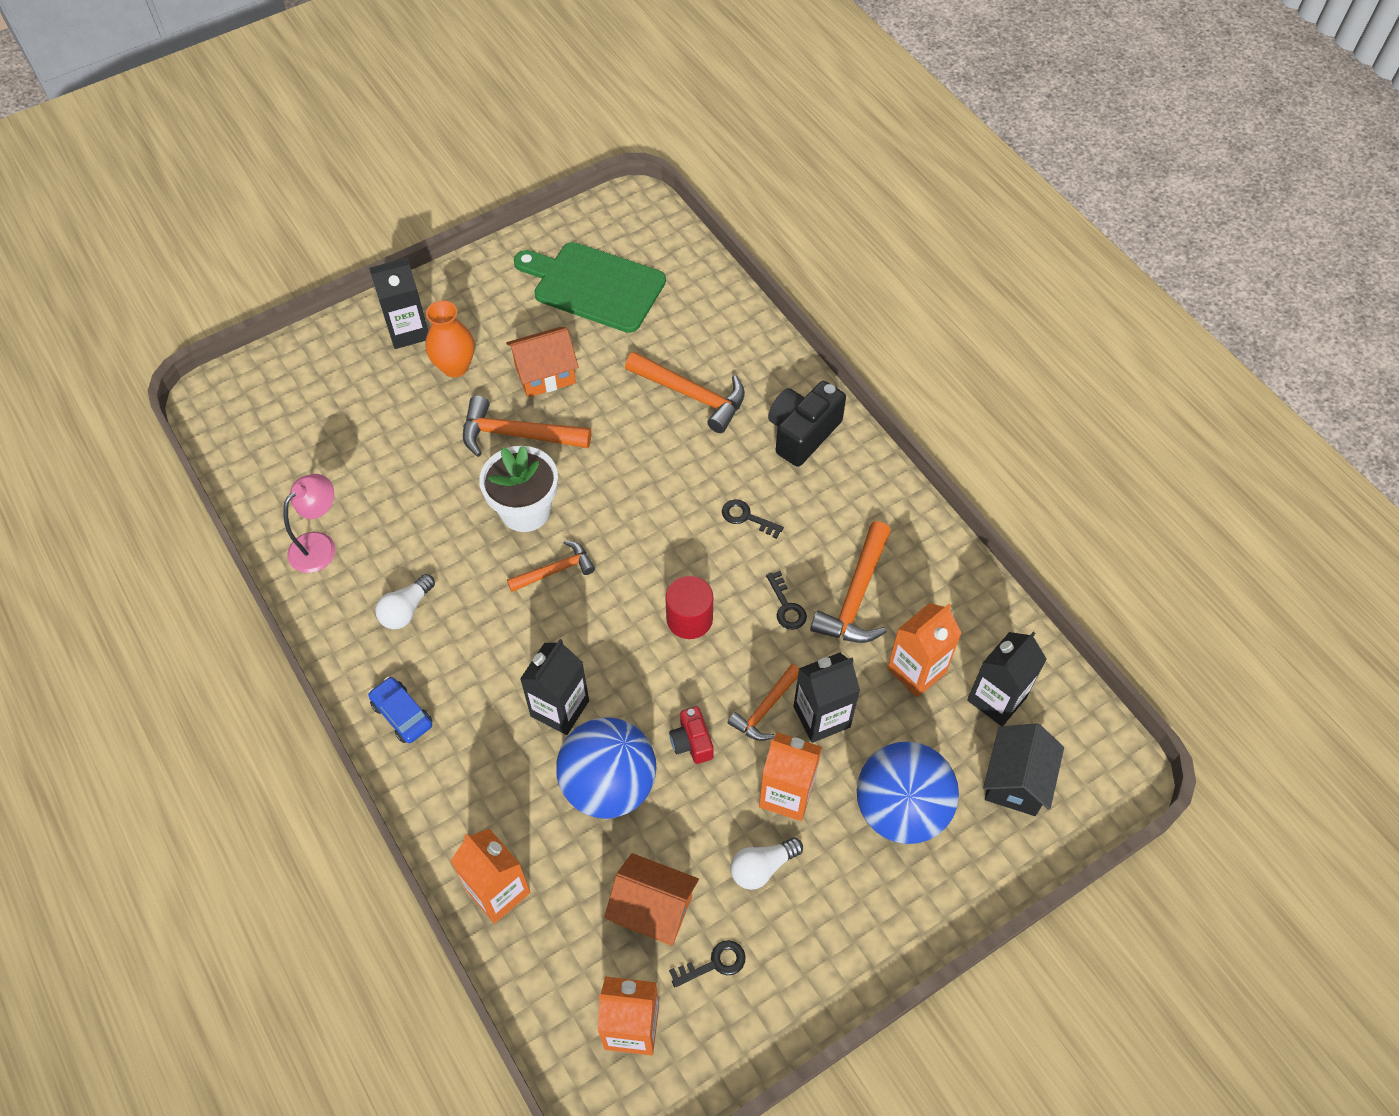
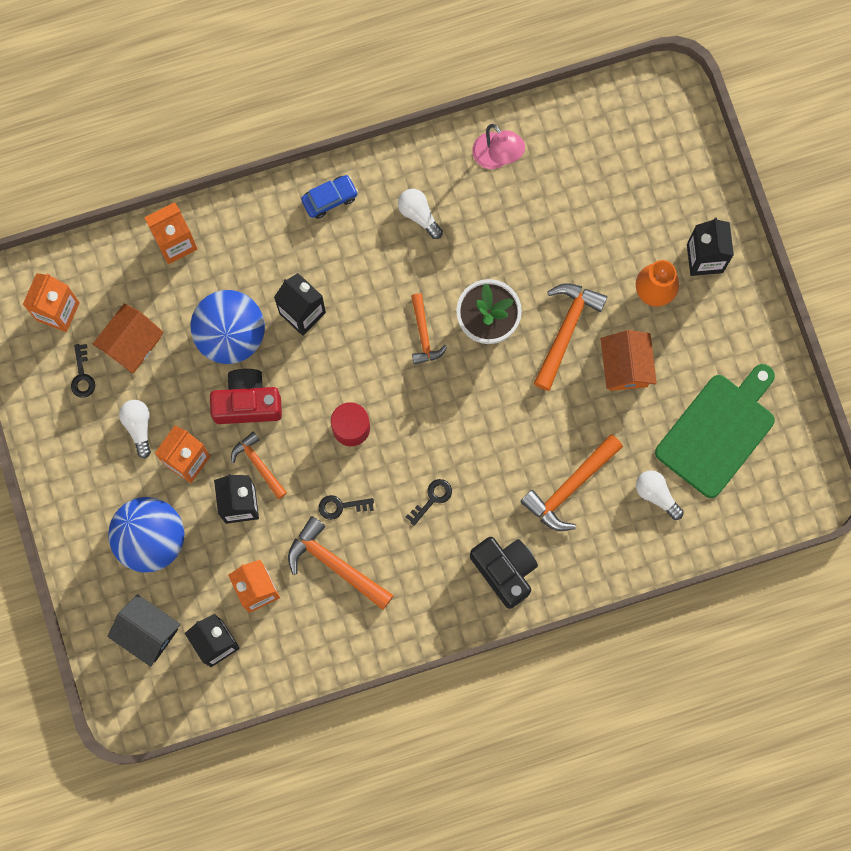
camera: 105 degrees right, 20 degrees up
red camera [669,706,714,764] -> red camera [210,369,282,424], size x1.78
none -> white light bulb [636,470,684,520]

